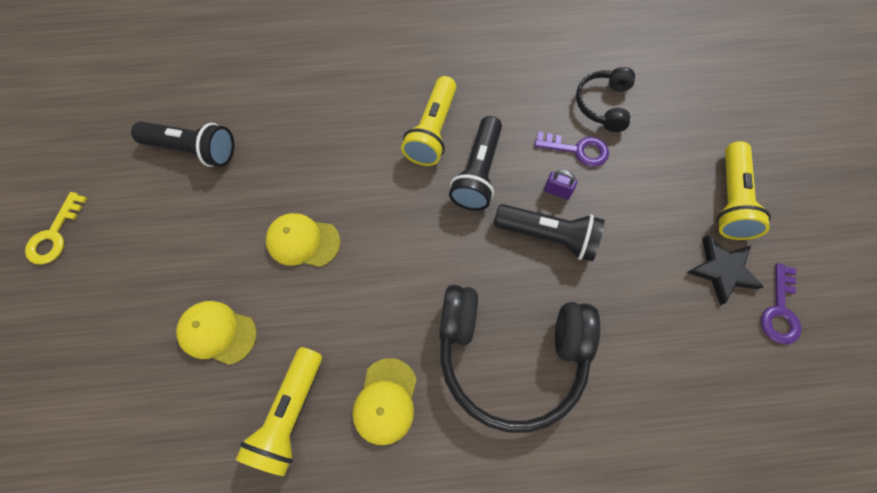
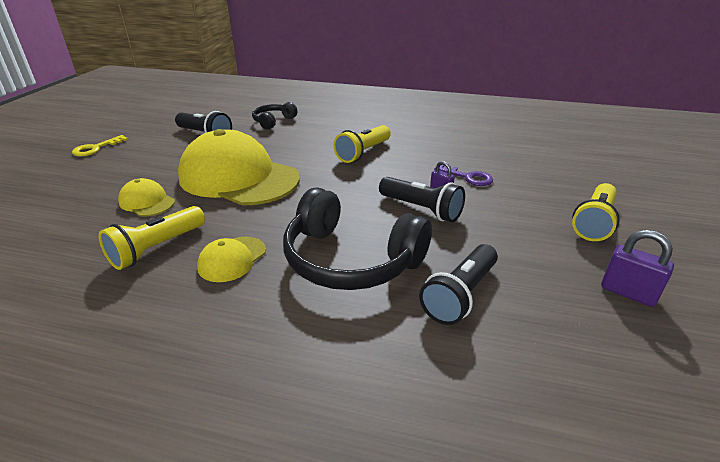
camera: 20 degrees right, 35 degrees down
yellow cap [266,213,340,267] -> yellow cap [178,129,300,206], size x2.28
black flashlight [449,116,502,211] -> black flashlight moved to [419,244,498,325]
black headphones [576,67,635,132] -> black headphones moved to [252,102,297,129]
black star [687,235,764,305] -> none
purple key [761,263,801,344] -> purple padlock [601,230,674,307]

